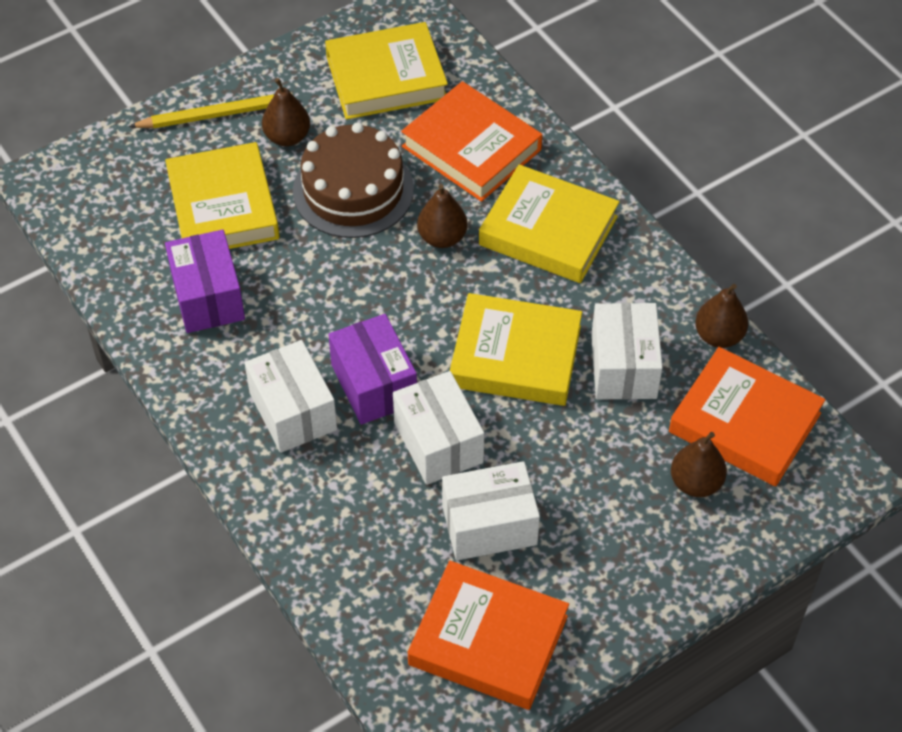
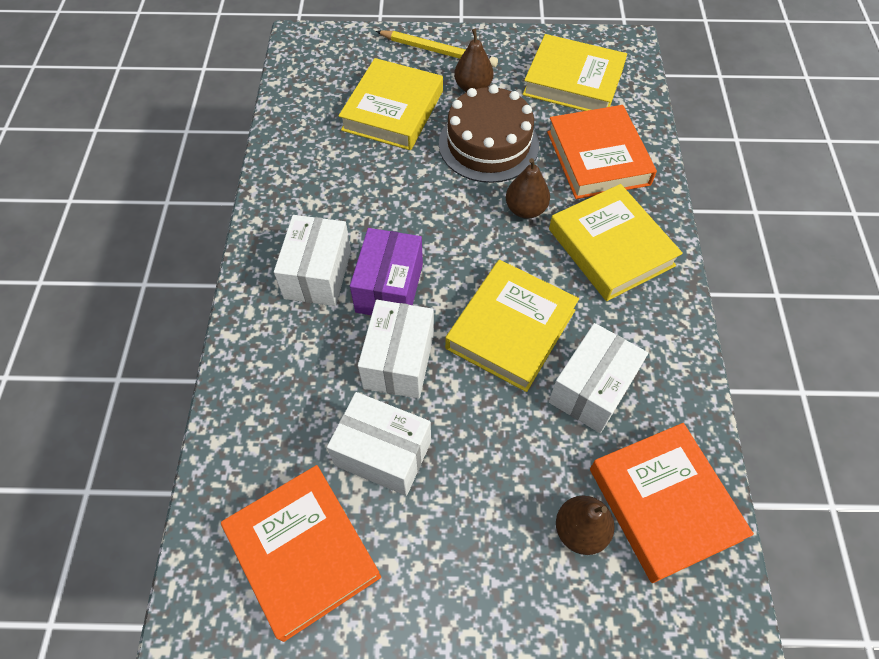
camera: 35 degrees right, 5 degrees up
purple box [165,229,245,333] -> none
yellow book [450,293,582,406] -> yellow book turned 75 degrees clockwise [445,260,579,392]
brown pear [695,284,748,348] -> none

